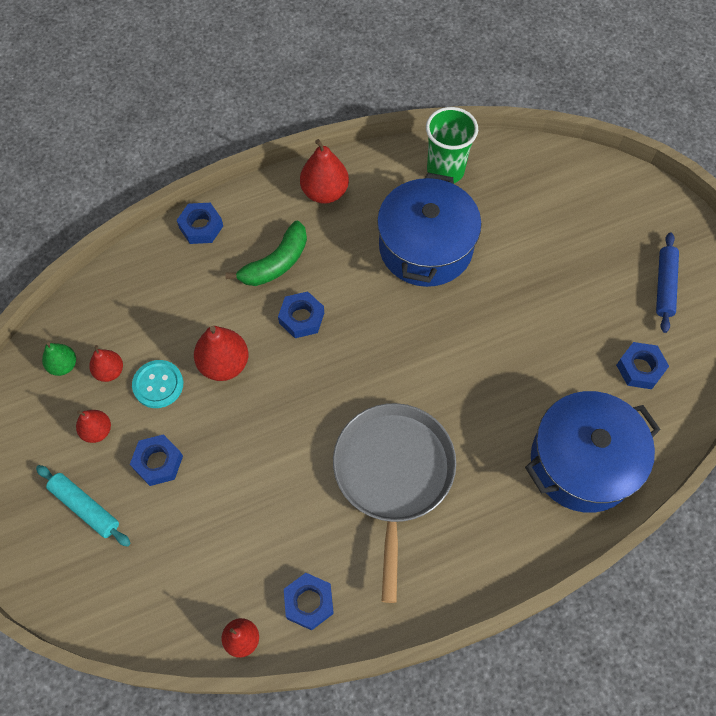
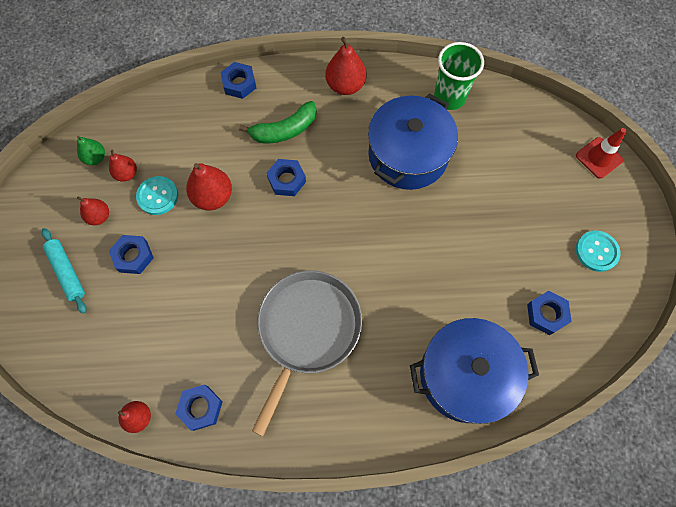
camera: 20 degrees right, 5 degrees up
blue rolling pin [656,233,679,333] -> turquoise button [576,231,620,272]
none -> red traffic cone [576,128,626,179]

